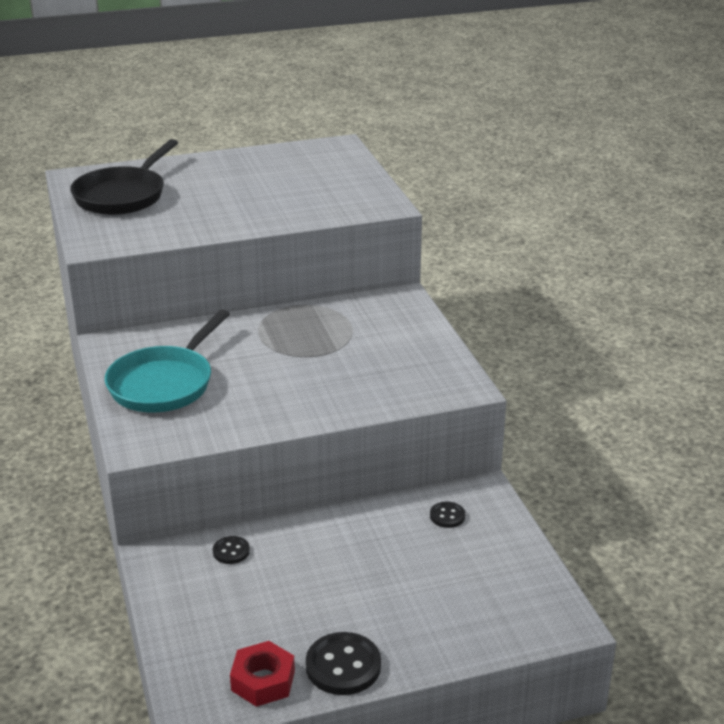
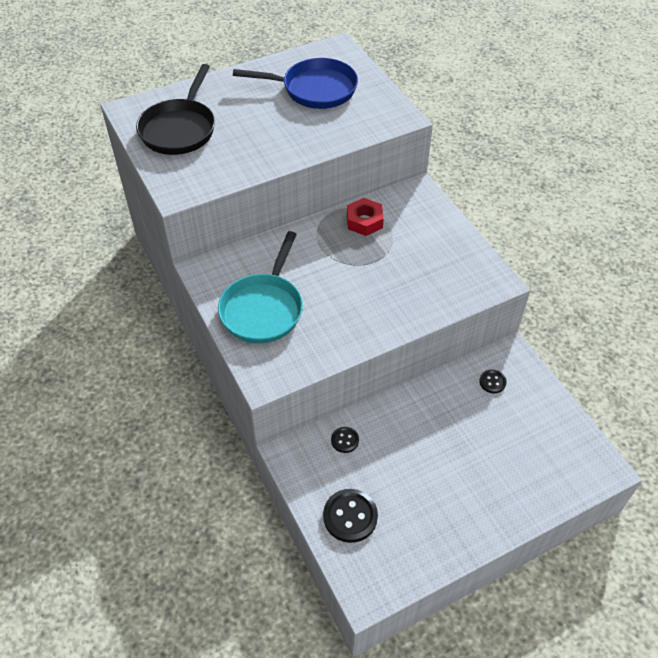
camera: 10 degrees left, 20 degrees up
red nut [230,641,295,707] -> red nut moved to [347,198,384,236]
black button [306,632,381,695] -> black button moved to [323,489,378,543]
none -> blue pan [233,58,358,109]

